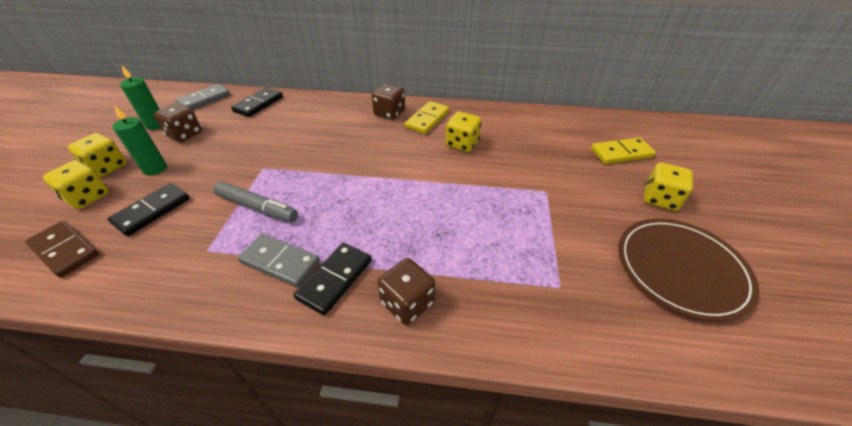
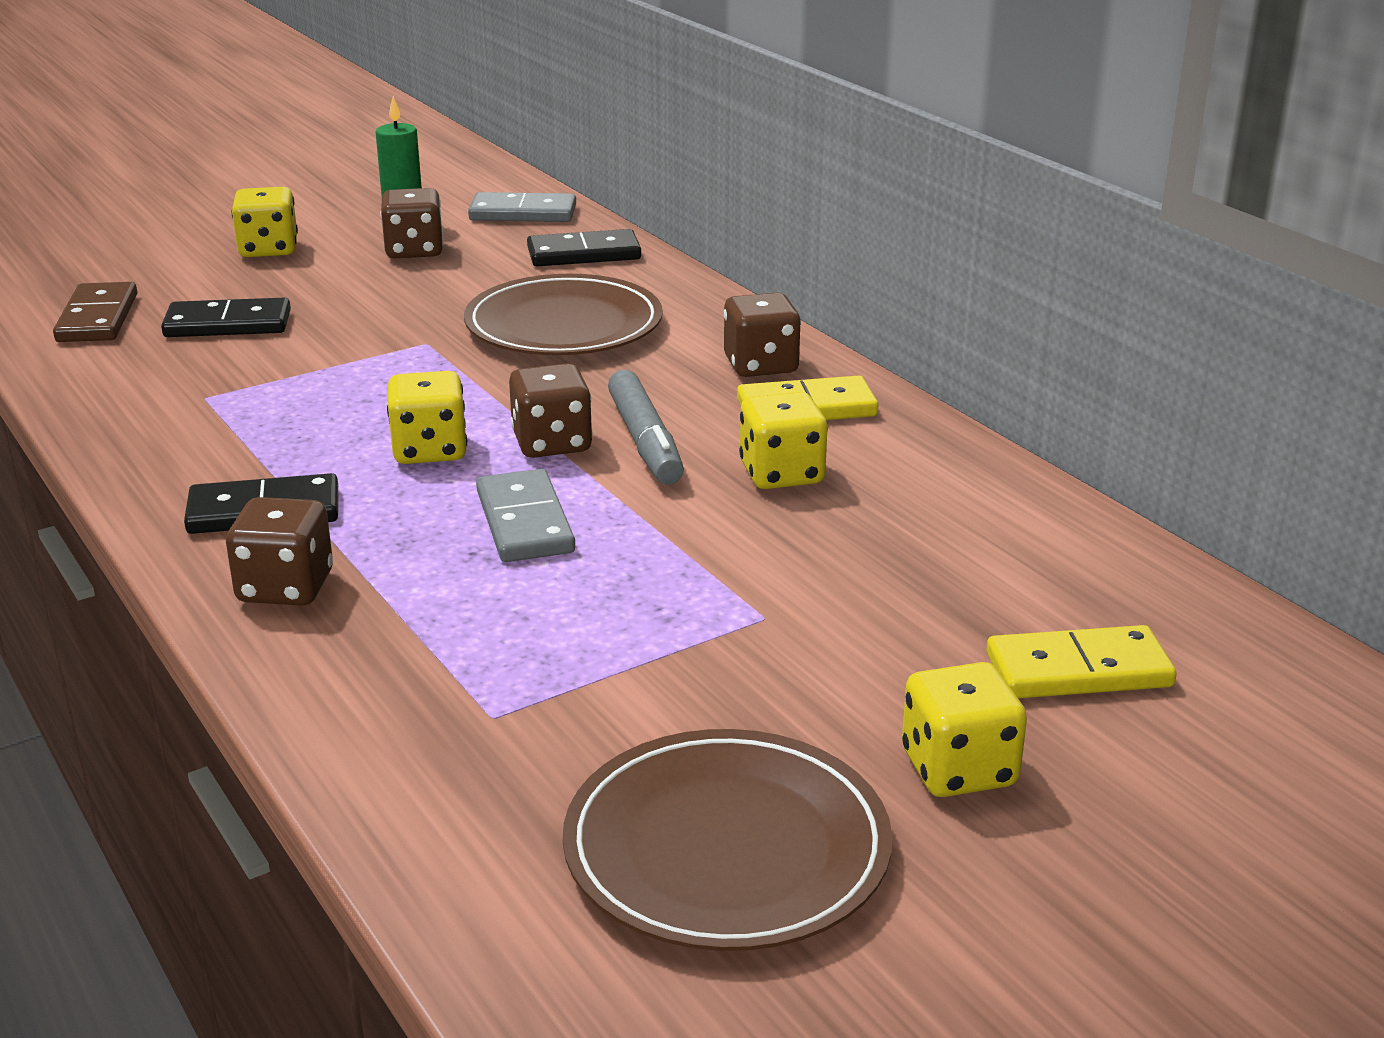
camera: 50 degrees right, 15 degrees down
yellow dice [43,160,109,209] -> yellow dice moved to [387,371,467,464]
green candle [113,105,167,176] -> none
grey marker [214,181,298,223] -> grey marker moved to [608,370,684,485]
grey domino [238,234,320,287] -> grey domino moved to [476,469,575,562]
yellow domino [591,137,656,164] -> yellow domino turned 45 degrees counterclockwise [987,625,1177,698]
none -> brown plate [464,274,663,355]
none -> brown dice [509,363,592,458]

